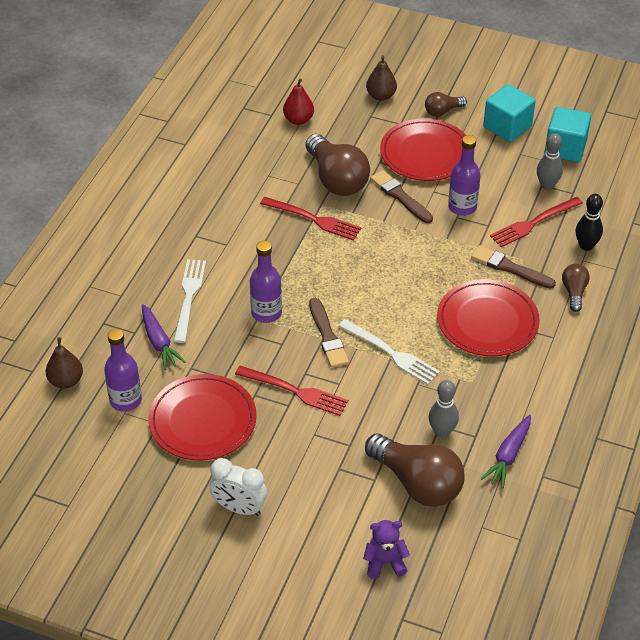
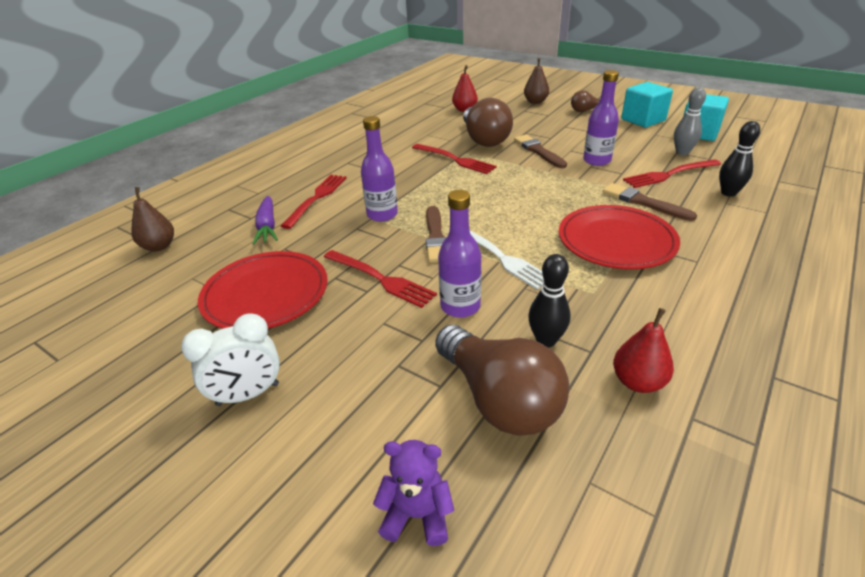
camera: 15 degrees right, 10 degrees down
purple bottle [104,329,142,412] -> purple bottle moved to [438,190,482,318]
white fork [174,259,206,343] -> red fork [281,175,346,229]
white clock [209,458,267,516] -> white clock turned 60 degrees counterclockwise [181,313,280,406]
red plate [380,118,466,181] -> none
grey bowling pin [429,380,459,438] -> black bowling pin [528,254,571,347]
purple carrot [481,415,531,488] -> red pear [613,308,674,393]
brown light bulb [562,264,590,312] -> none

